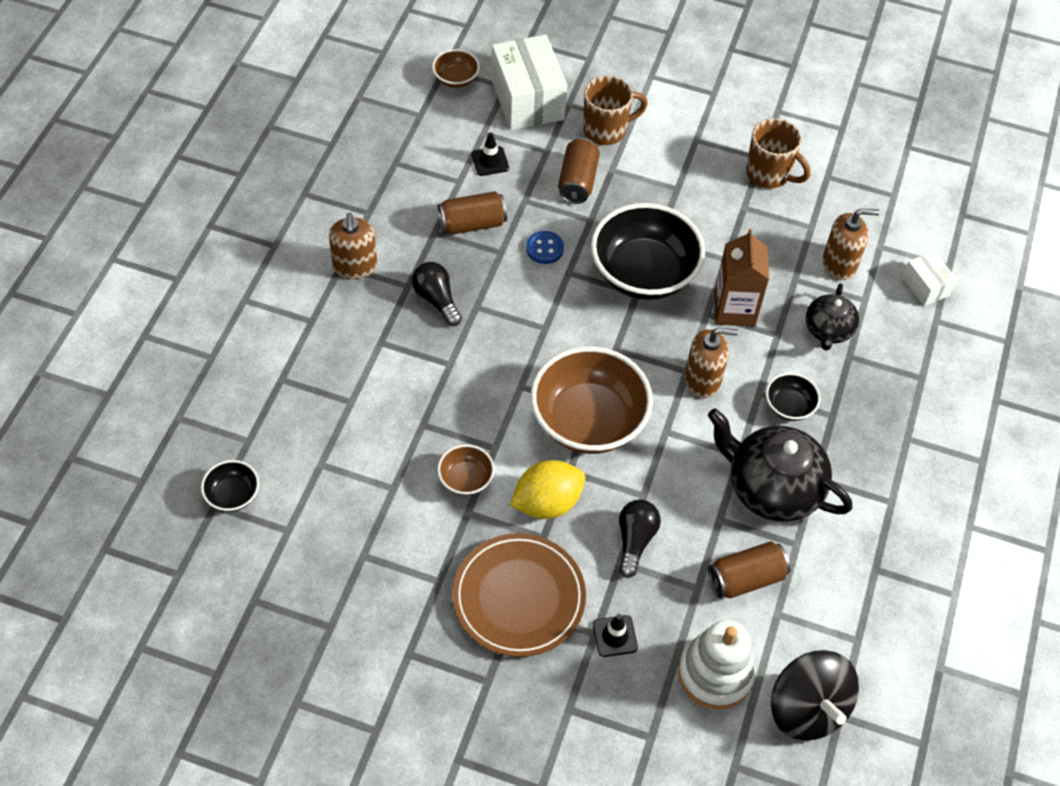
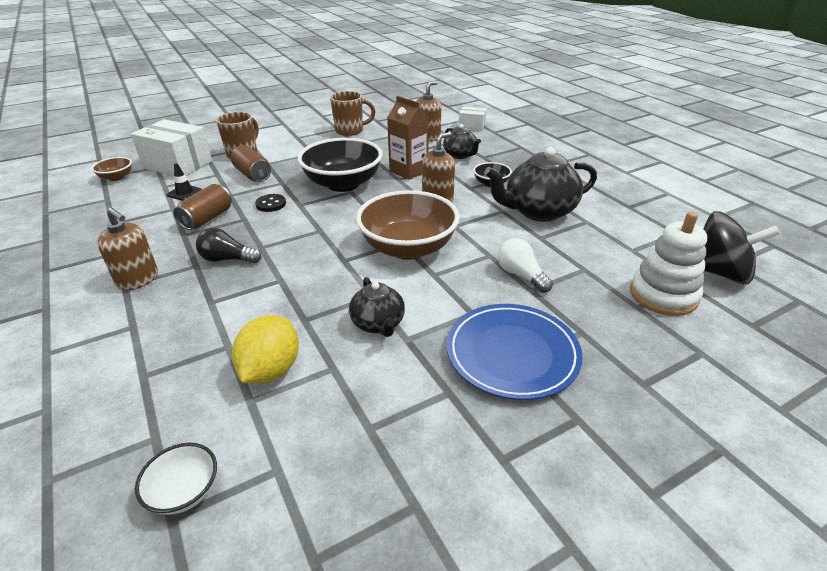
camera: 45 degrees left, 20 degrees down
black bowl [201,460,259,512] -> white bowl [135,443,217,515]
brown bowl [437,444,495,496] -> black teapot [349,277,405,337]
brown plate [452,533,586,657] -> blue plate [447,304,583,400]
yellow lemon [510,460,585,519] -> yellow lemon moved to [232,315,299,383]
blue button [526,231,564,264] -> black button [255,194,286,212]
black traffic cone [593,614,638,657] -> none
black light bulb [619,500,661,578] -> white light bulb [498,238,553,293]
brown can [708,542,790,598] -> none

